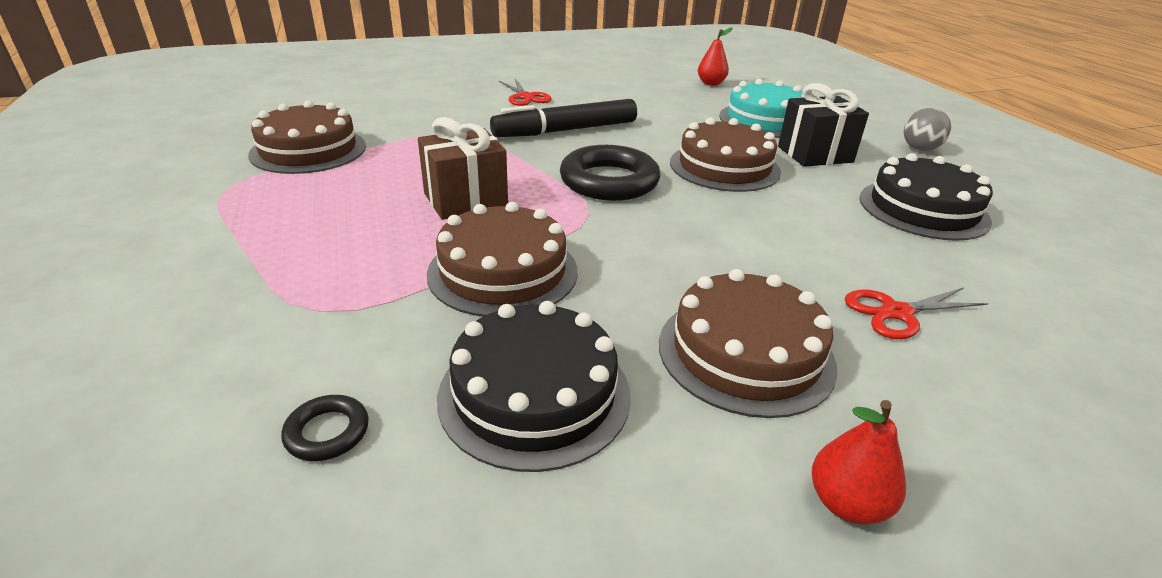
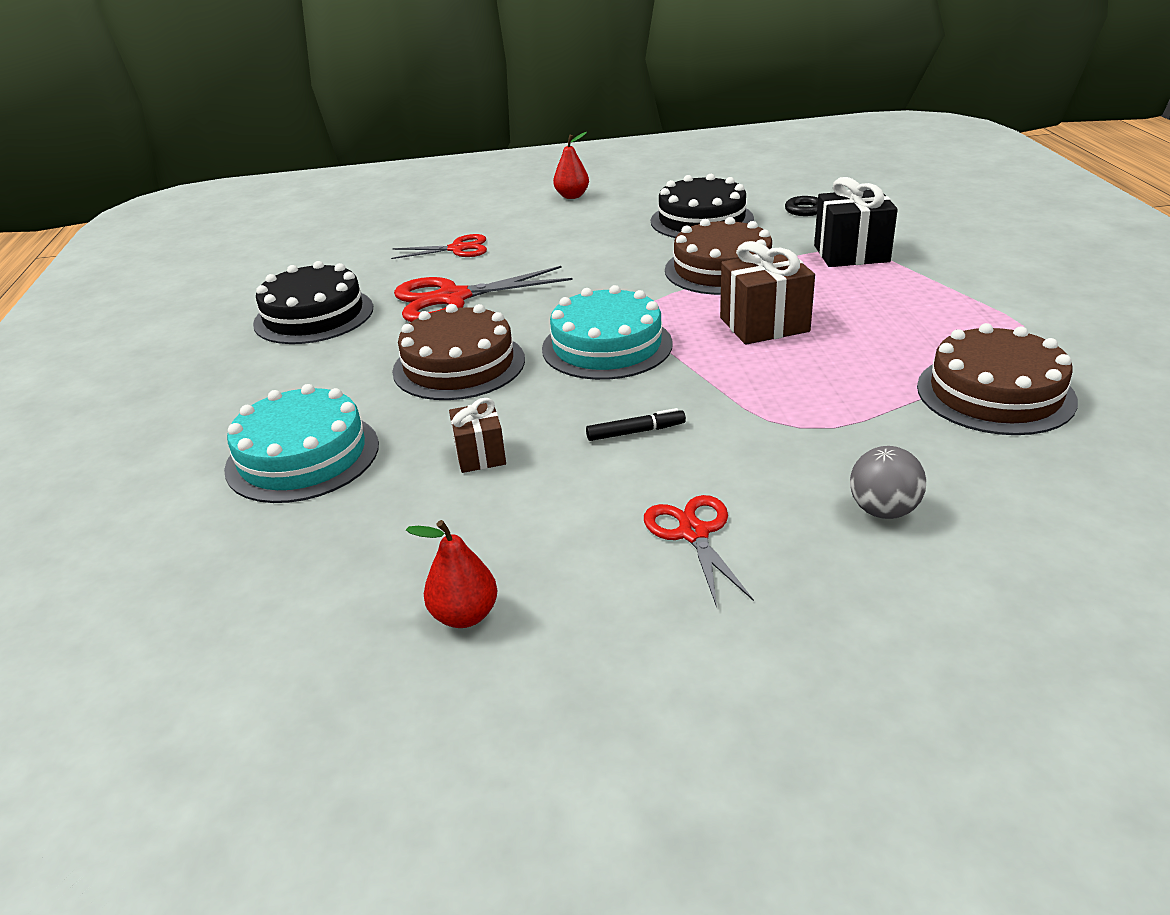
camera: 165 degrees left, 0 degrees up
black marker [490,99,637,137] -> black marker [586,408,686,441], size x0.43
black ring [560,145,660,201] -> turquoise cake [542,285,673,380]
brown cake [659,269,838,418] -> none
red pear [698,27,733,86] -> red pear moved to [406,520,497,628]
black gift [778,83,869,167] -> black gift moved to [814,177,898,267]
grey ball [904,108,951,151] -> grey ball moved to [850,446,926,519]
none -> red scissors [394,266,573,322]
none -> brown gift [449,398,506,473]

